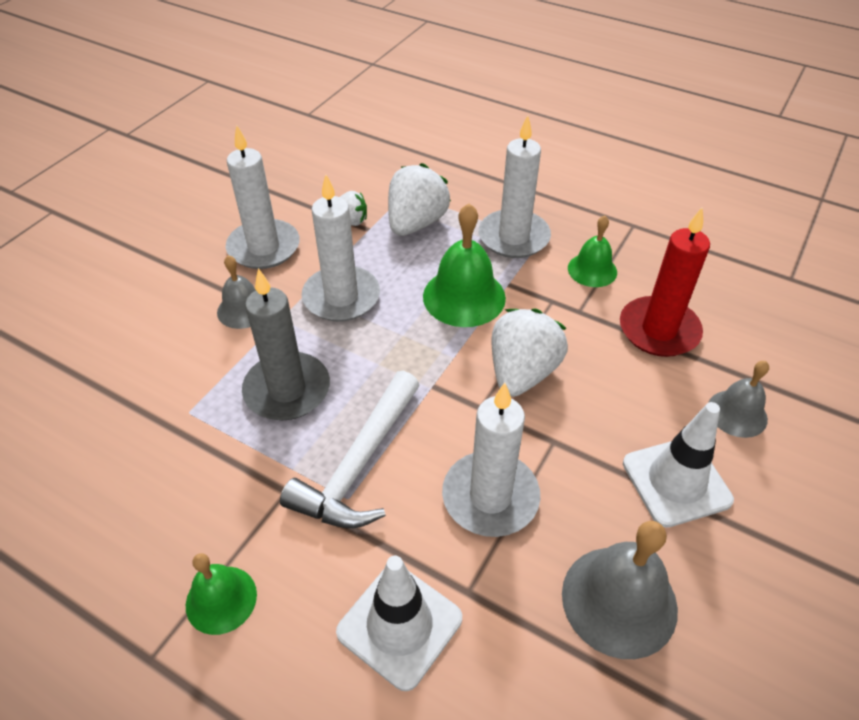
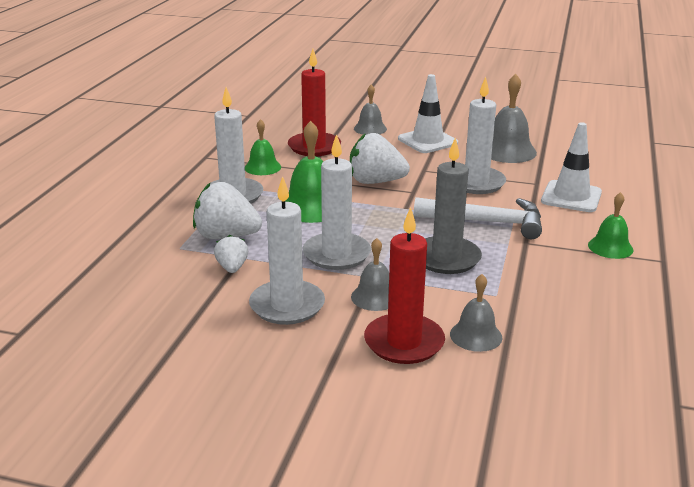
camera: 105 degrees left, 20 degrees down
none -> red candle [364,207,445,364]
none -> grey bell [450,274,502,352]

